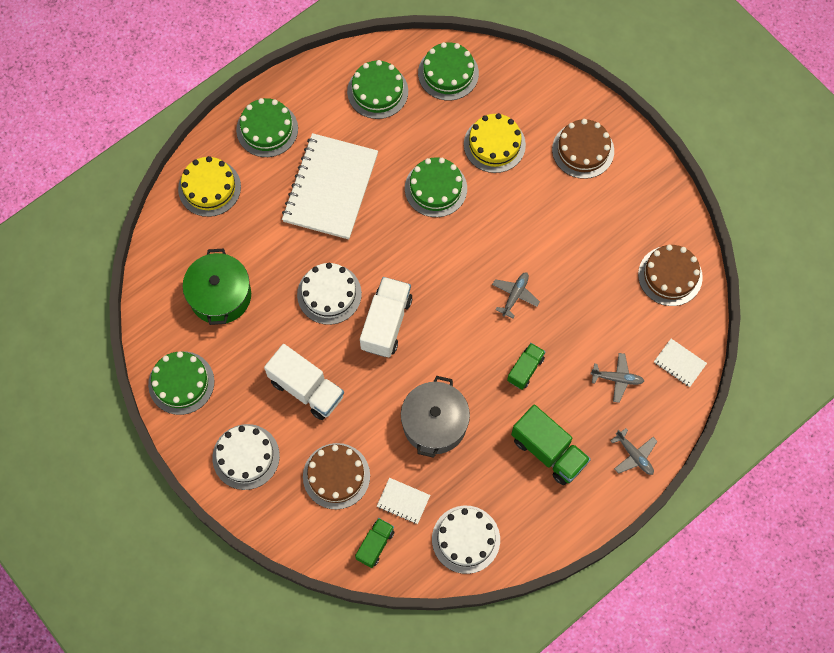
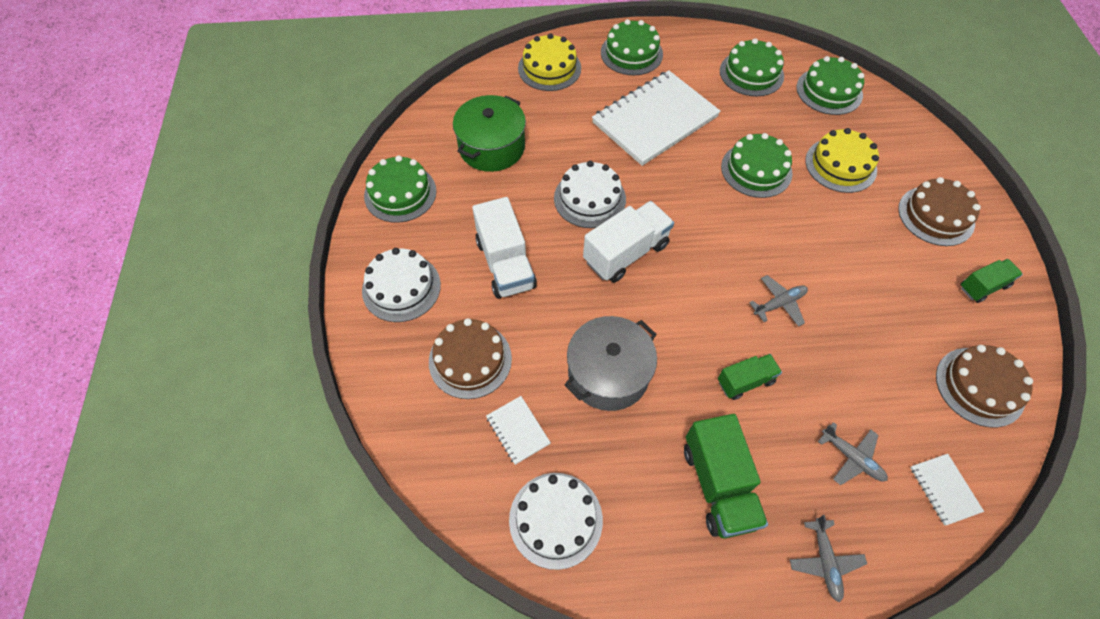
camera: 35 degrees right, 10 degrees down
green truck [355,518,395,568] -> green truck moved to [960,259,1023,303]

